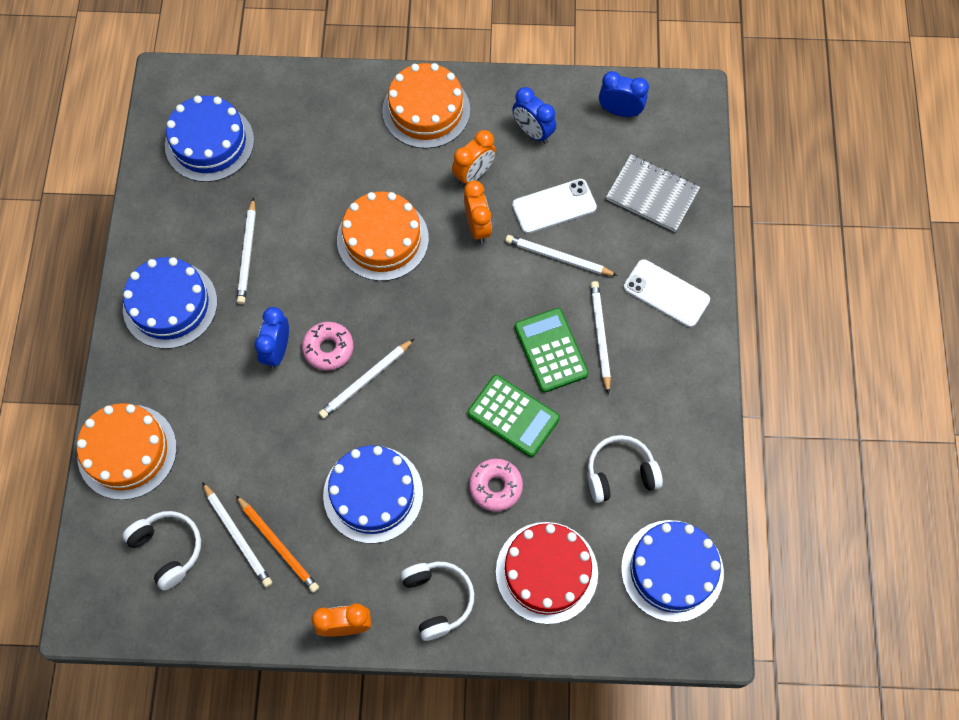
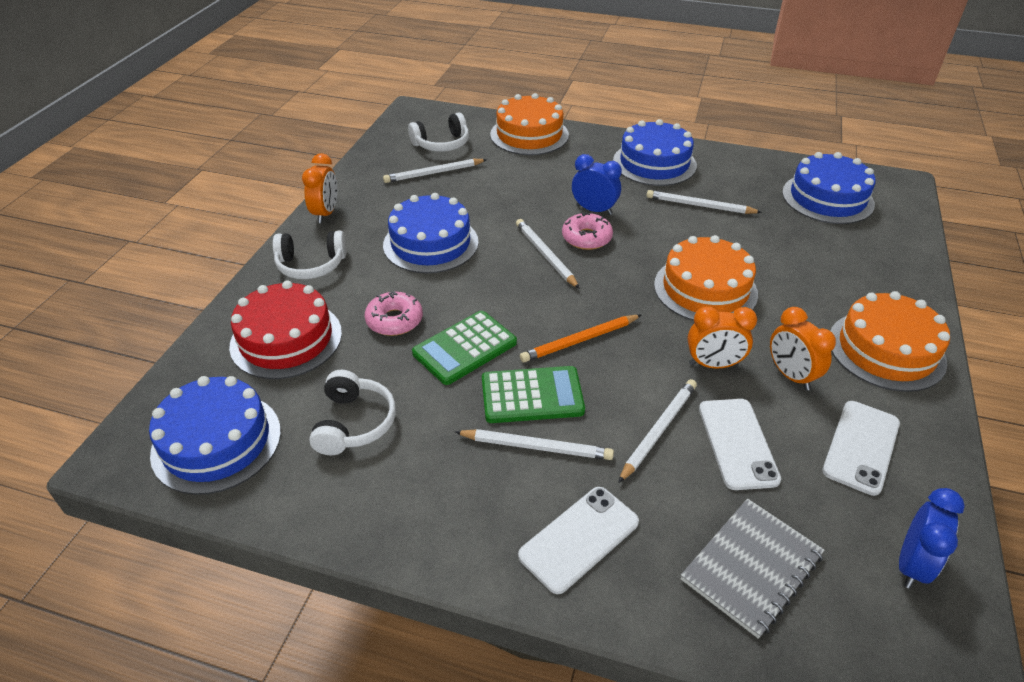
camera: 105 degrees right, 25 degrees down
orange pencil [236,495,319,593] -> orange pencil moved to [520,315,641,362]
blue clock [512,87,556,143] -> white phone [822,401,900,496]

